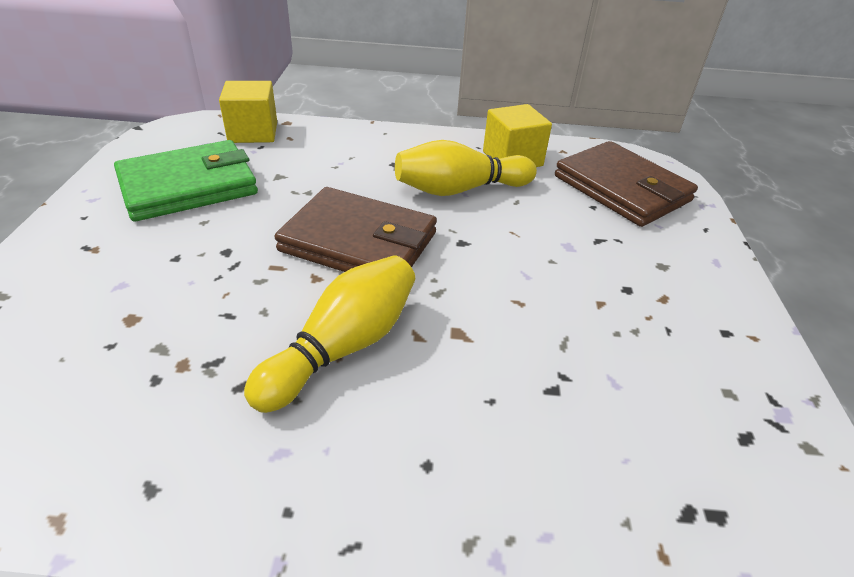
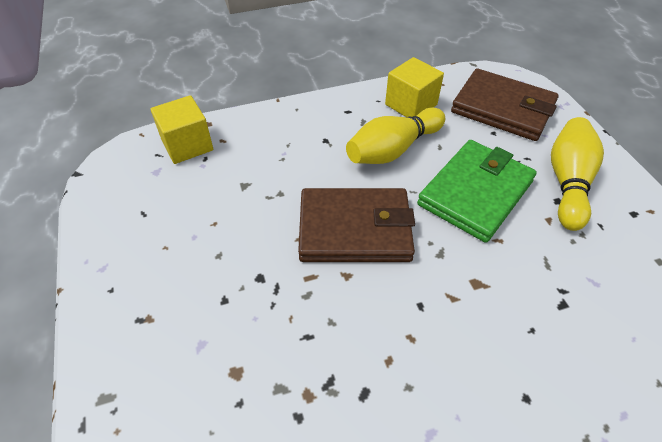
camera: 20 degrees left, 10 degrees up
green wallet [114,140,258,221] -> green wallet moved to [417,140,537,243]
yellow bowling pin [244,255,415,413] -> yellow bowling pin moved to [551,117,604,231]

